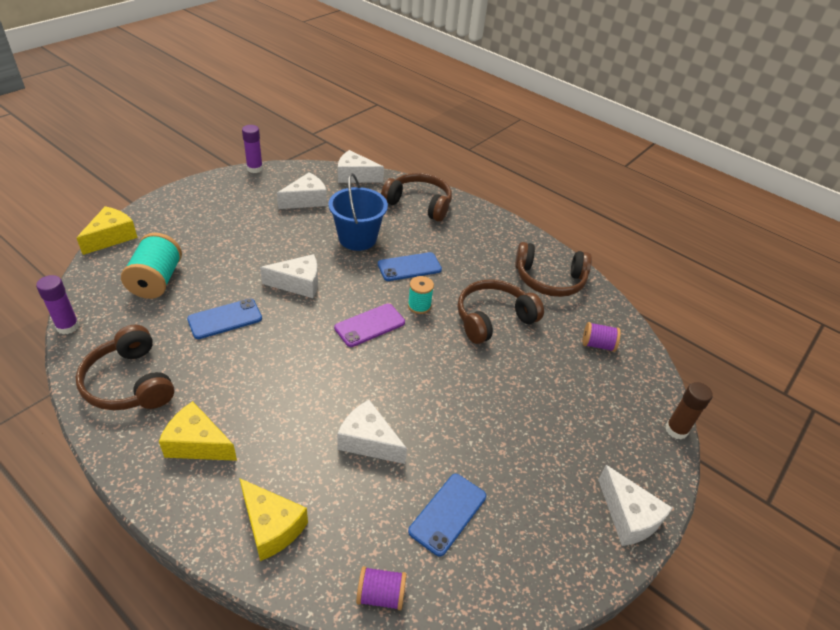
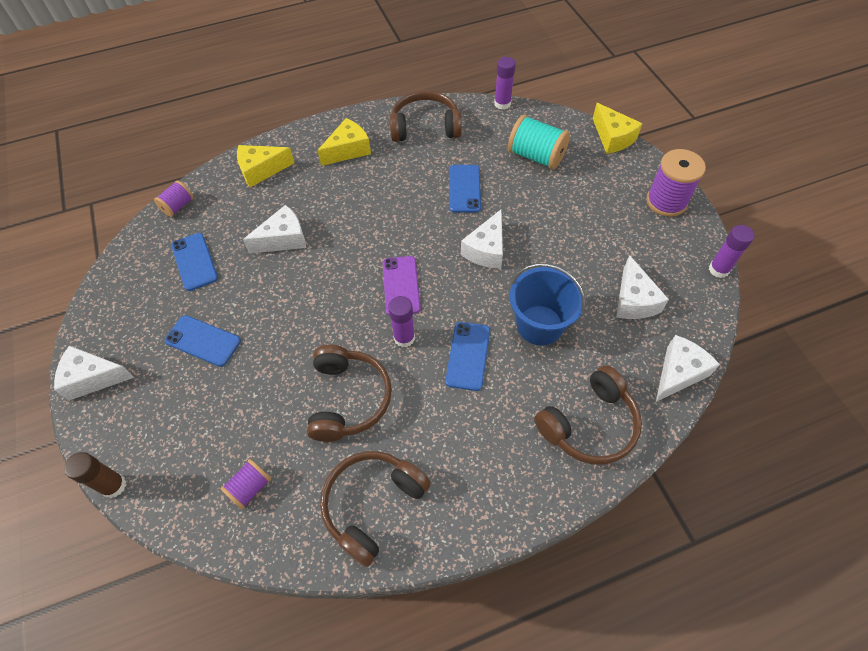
camera: 125 degrees right, 15 degrees up
turquoise spool [408,276,434,314] -> purple glue stick [388,296,415,347]
none -> blue phone [164,315,241,367]
none -> purple spool [646,149,706,217]

